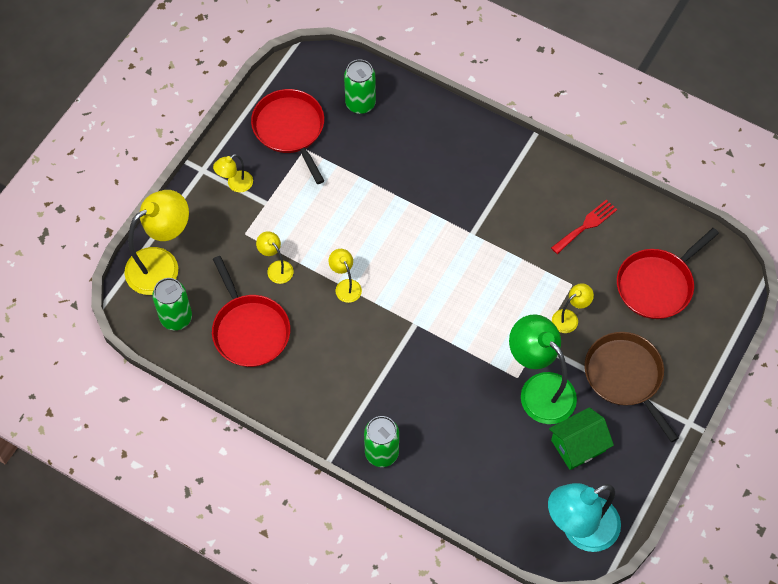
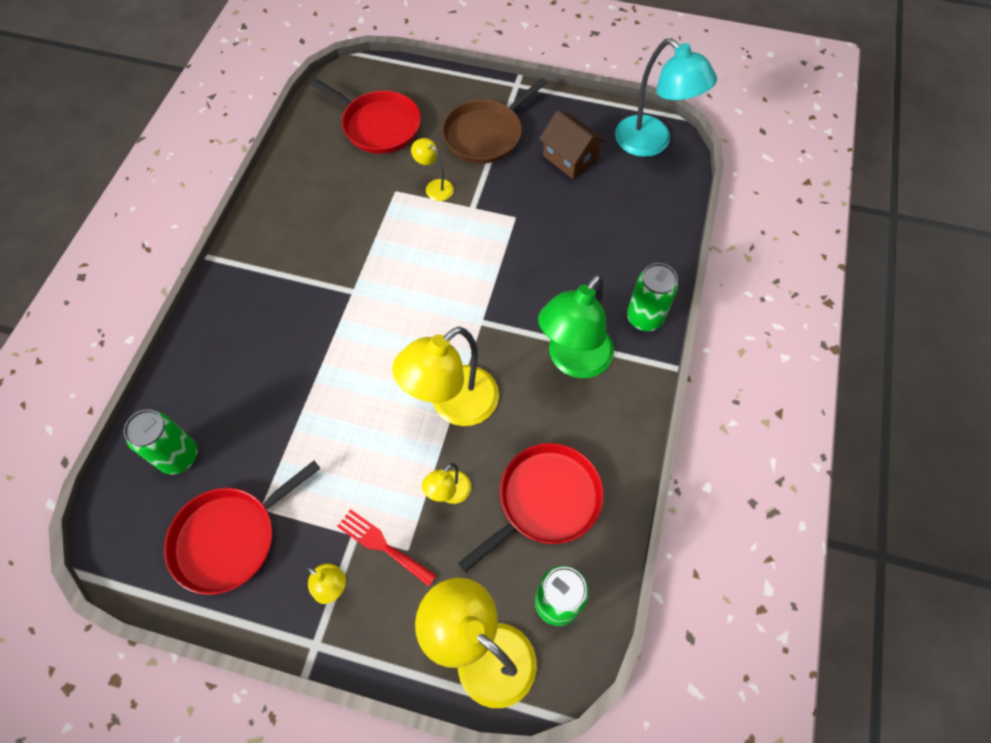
camera: 105 degrees left, 0 degrees up
yellow lamp [328,249,362,303] -> yellow lamp [392,327,499,426], size x2.06
green lamp [509,314,577,424] -> green lamp moved to [538,274,614,378]
green house [549,407,614,470] -> brown house [539,110,606,179]
red fork [551,199,617,254] -> red fork moved to [337,509,437,587]

